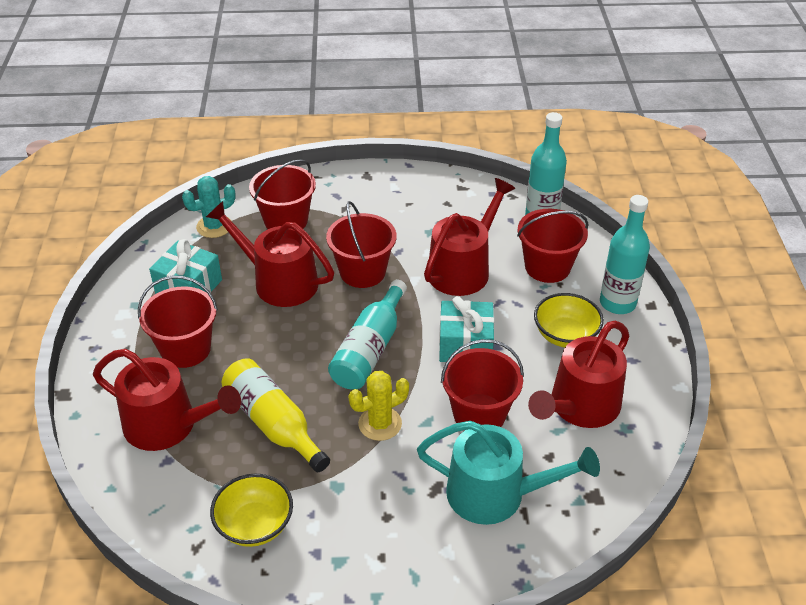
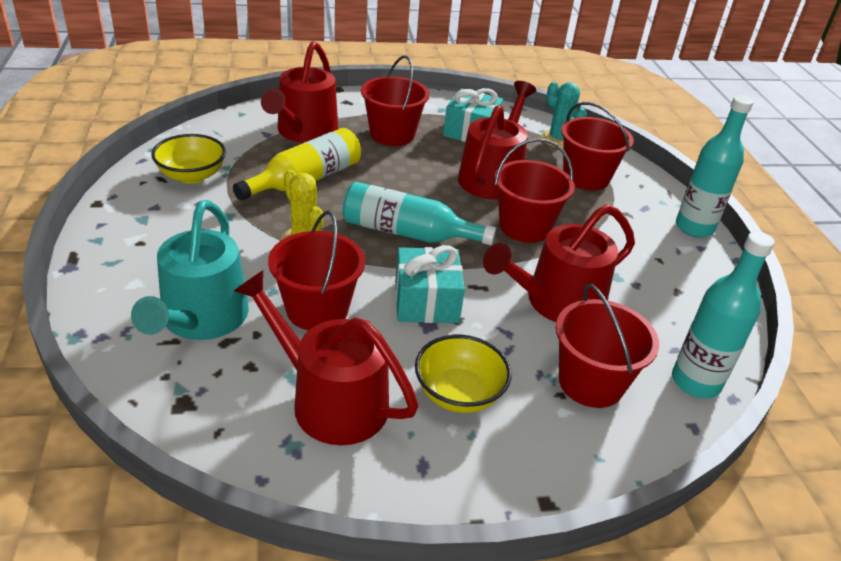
camera: 80 degrees right, 5 degrees down
red watering can [424,178,516,296] -> red watering can turned 120 degrees clockwise [483,204,635,322]
turquoise bottle [600,195,650,314] -> turquoise bottle moved to [676,95,753,238]

